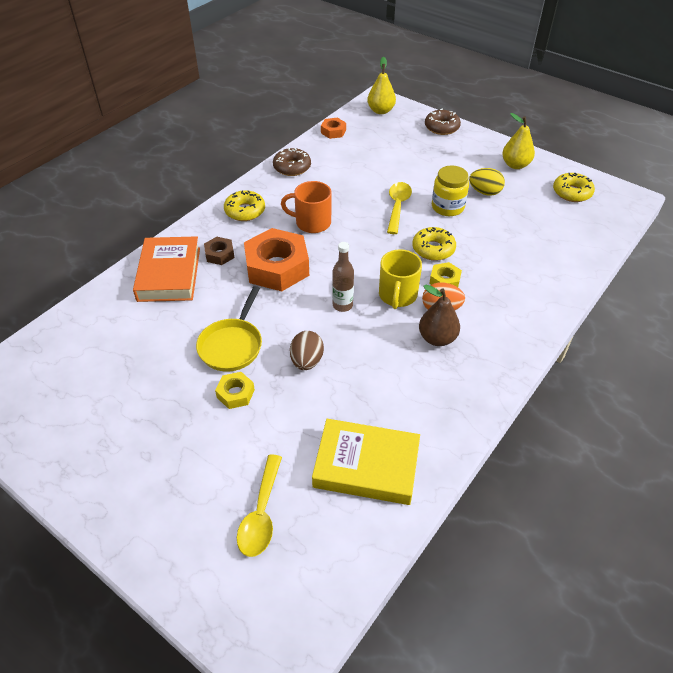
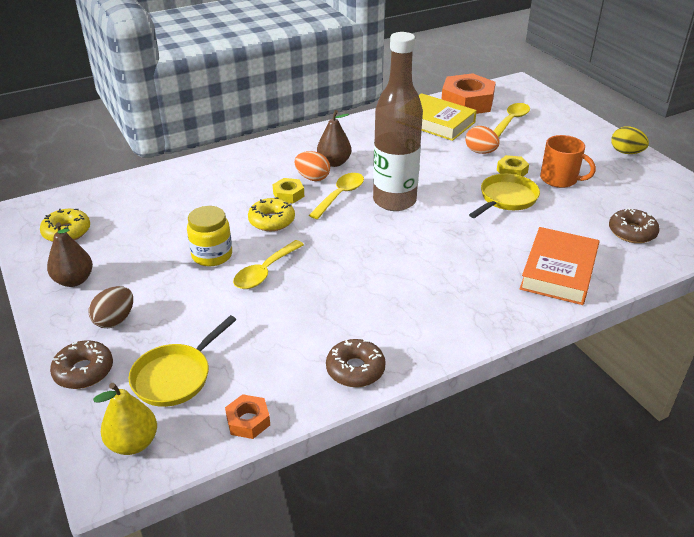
camera: 155 degrees left, 10 degrees down
brown nut [204,237,234,265] -> none
yellow donut [224,190,265,221] -> none
orange nut [244,228,309,291] -> orange nut moved to [442,73,496,114]
orange mug [281,181,332,233] -> orange mug moved to [540,135,596,188]
brown egg [290,331,324,370] -> brown egg moved to [89,286,133,328]
brown bottle [332,242,354,312] -> brown bottle [373,32,423,211], size x2.22
yellow mug [379,249,422,309] -> yellow spoon [309,173,364,219]
yellow egg [469,168,505,196] -> yellow egg moved to [611,126,649,154]
yellow pear [502,113,535,169] -> brown pear [47,222,93,287]
none -> yellow pan [129,315,237,407]
none -> orange egg [465,126,500,154]
none -> brown donut [609,208,660,243]

